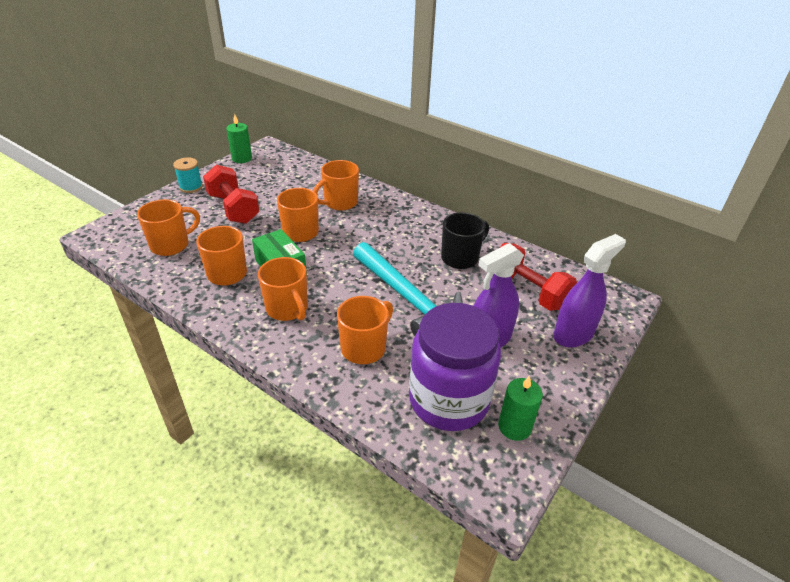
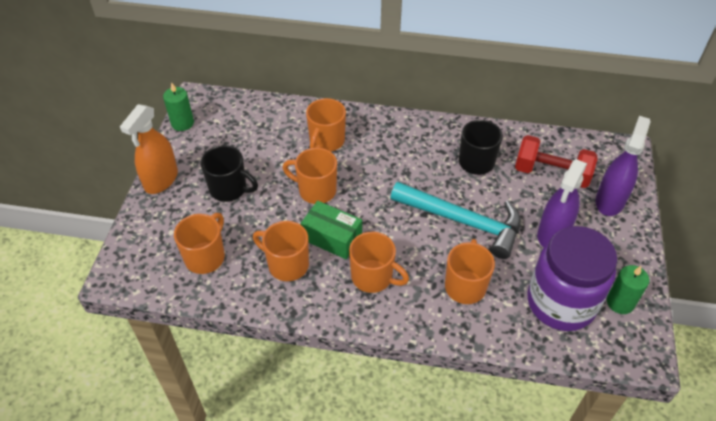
camera: 25 degrees left, 10 degrees up
turquoise spool [173,157,203,193] -> orange spray bottle [120,104,178,194]
red dumbbell [203,165,260,224] -> black mug [201,145,258,202]

